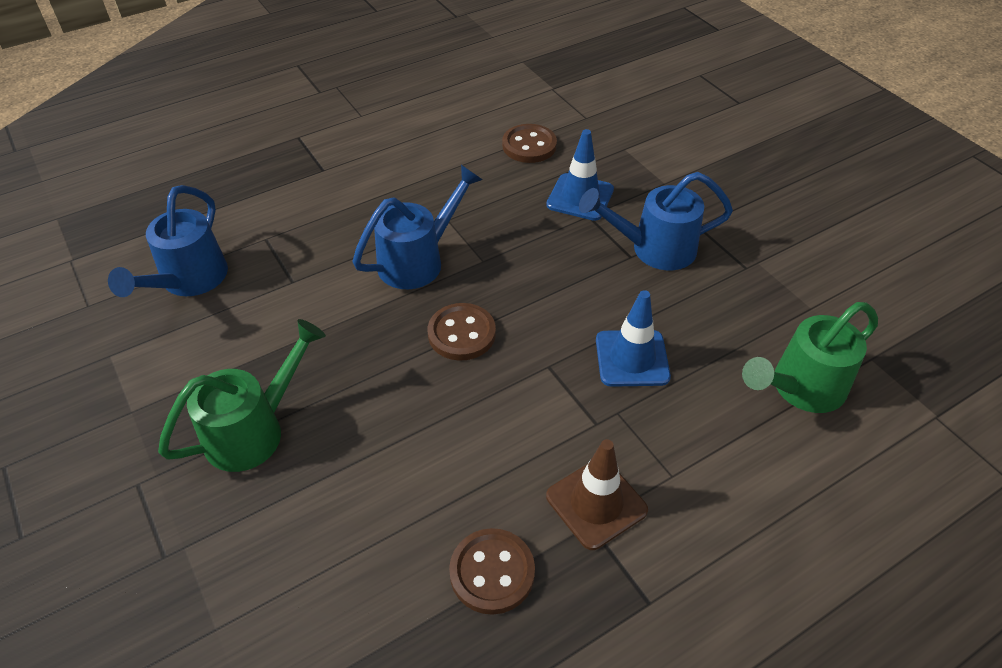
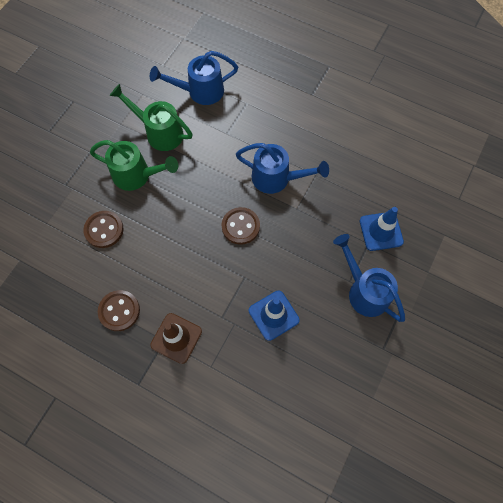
camera: 60 degrees right, 20 degrees up
brown button [502,124,557,163] -> brown button moved to [83,211,124,248]
green watering can [742,302,878,413] -> green watering can moved to [110,84,193,151]

